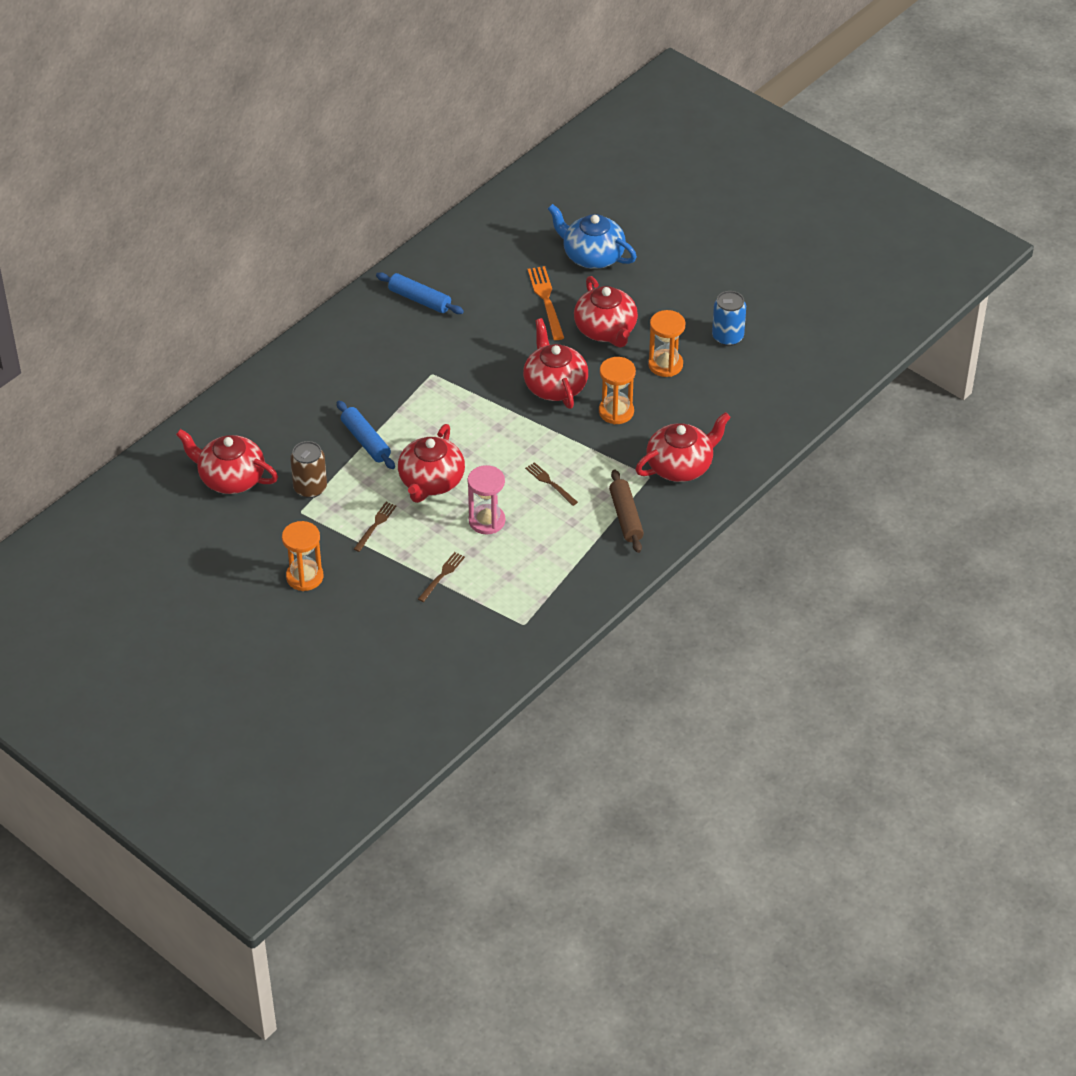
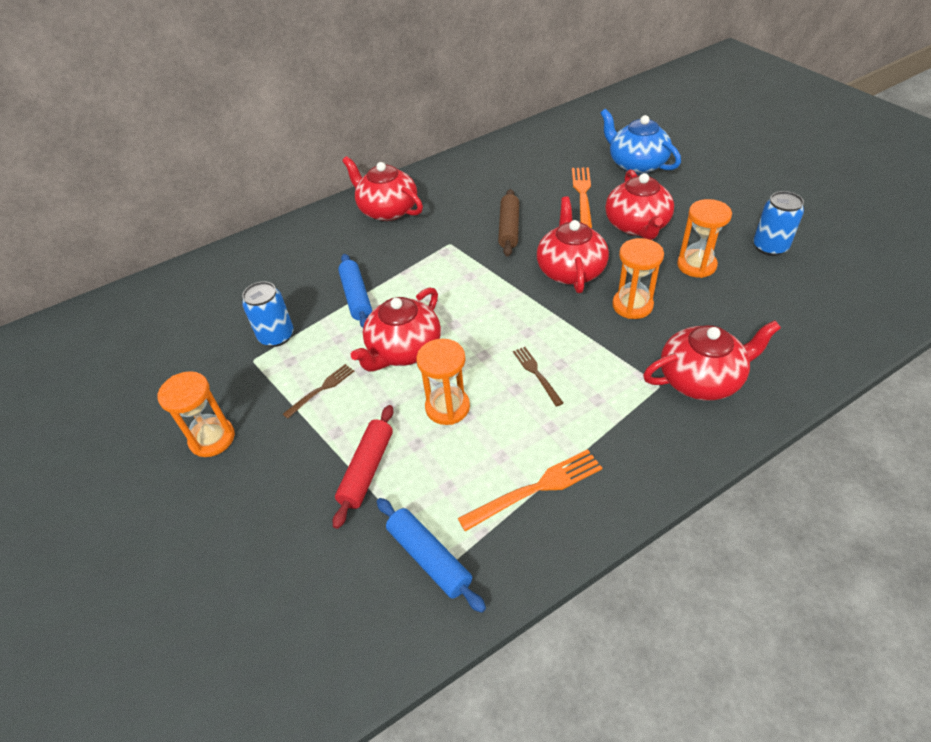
camera: 20 degrees right, 0 degrees up
red teapot [176,429,278,494] -> red teapot moved to [342,156,423,221]
brown can [290,441,327,498] -> blue can [242,281,294,347]
blue rolling pin [376,272,464,314] -> blue rolling pin moved to [377,498,486,613]
brown fork [418,552,465,602] -> red rolling pin [333,405,393,529]
pink hourglass [468,465,505,535] -> orange hourglass [416,339,470,425]
brown rolling pin [609,469,644,553] -> brown rolling pin moved to [498,189,519,257]
none -> orange fork [458,449,602,531]

